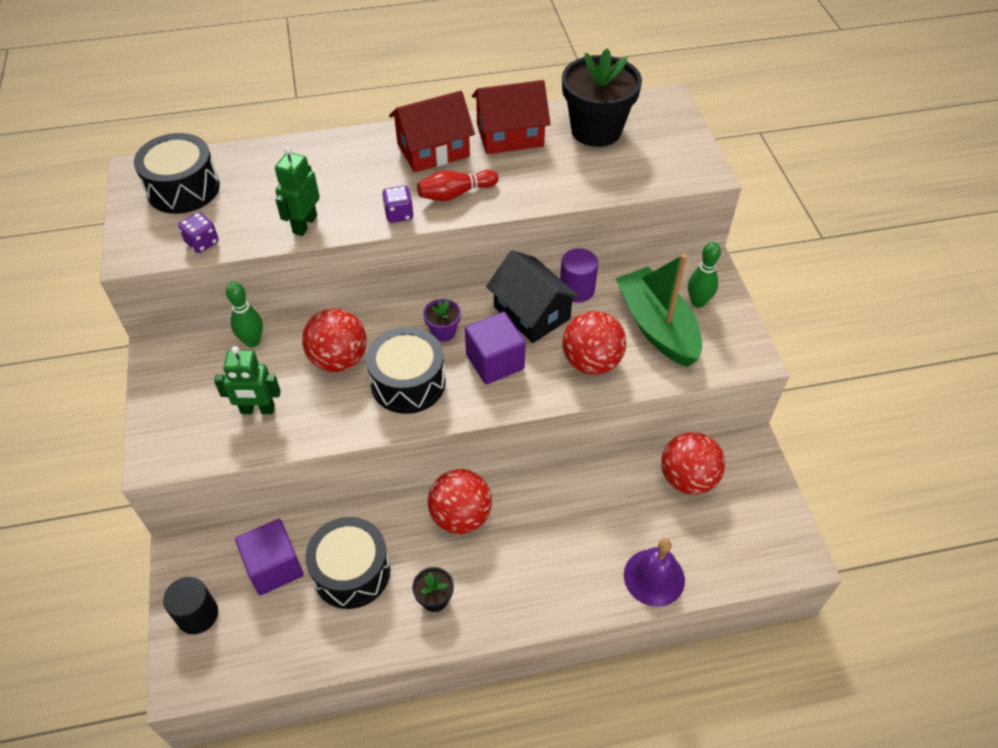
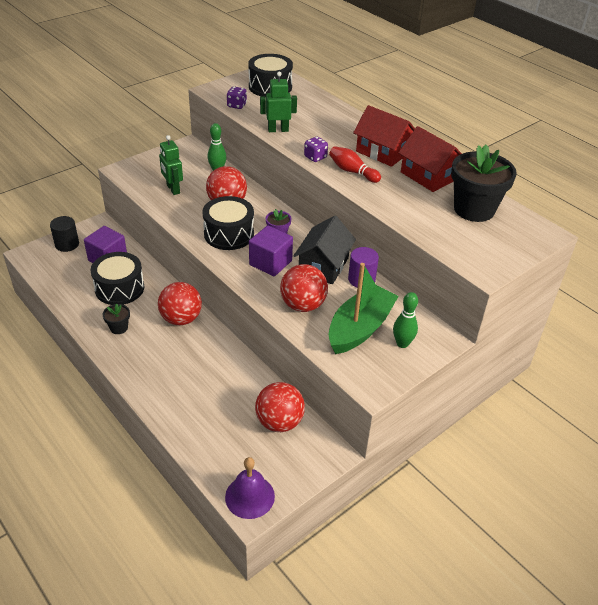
camera: 60 degrees right, 10 degrees down
purple bell [624,538,685,607] -> purple bell moved to [225,457,275,519]

